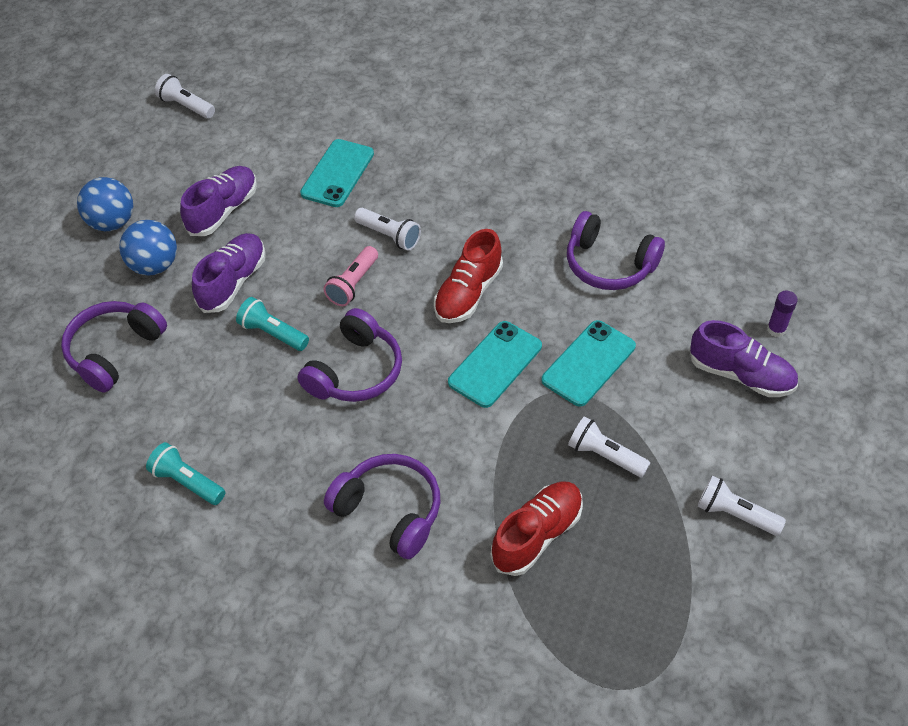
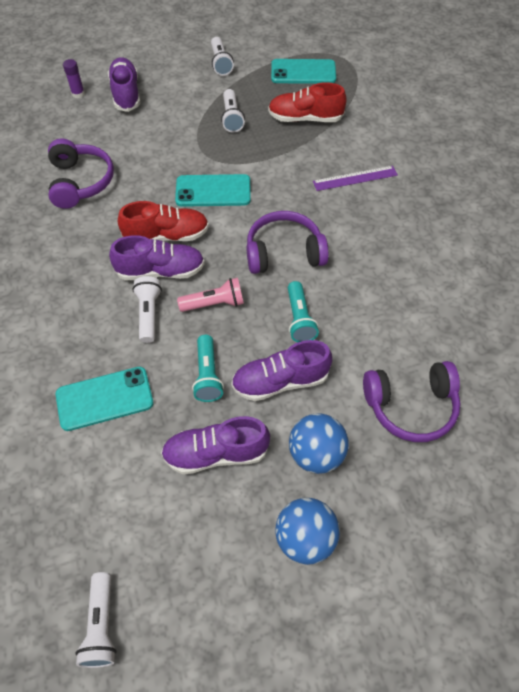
camera: 130 degrees left, 5 degrees up
turquoise flashlight [146,442,225,505] -> turquoise flashlight moved to [192,335,224,402]
purple headphones [324,454,441,559] -> purple ruler [313,166,398,191]
turquoise phone [541,320,636,407] -> turquoise phone moved to [271,59,336,84]
none -> purple shoe [109,235,205,280]

